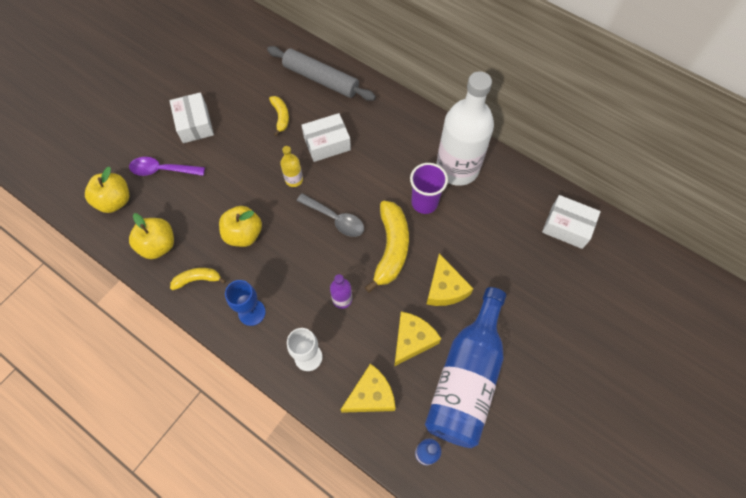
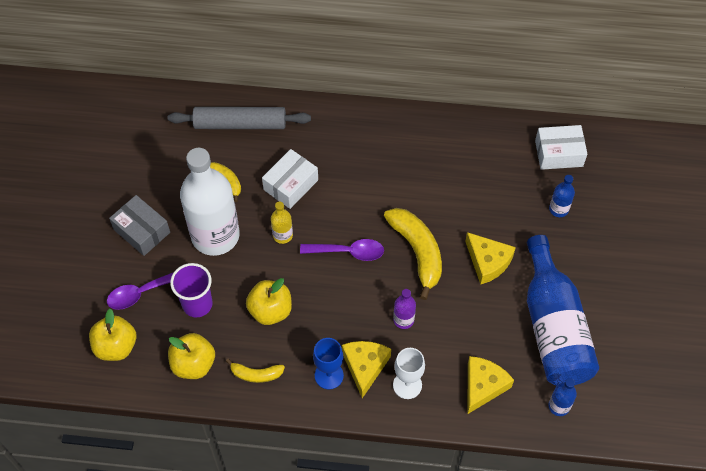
camera: 30 degrees left, 5 degrees down
white box [170,92,214,143] -> grey box [109,195,170,256]
yellow banana [170,268,226,290] -> yellow banana turned 135 degrees counterclockwise [226,358,285,383]
grey spoon [297,193,364,237] -> purple spoon [300,239,384,261]
yellow cheese [394,312,441,366] -> yellow cheese moved to [342,341,391,398]
purple cup [410,163,448,214] -> purple cup moved to [170,263,212,317]
white bottle [436,71,494,186] -> white bottle moved to [180,148,240,256]
none -> blue bottle [549,175,575,217]

